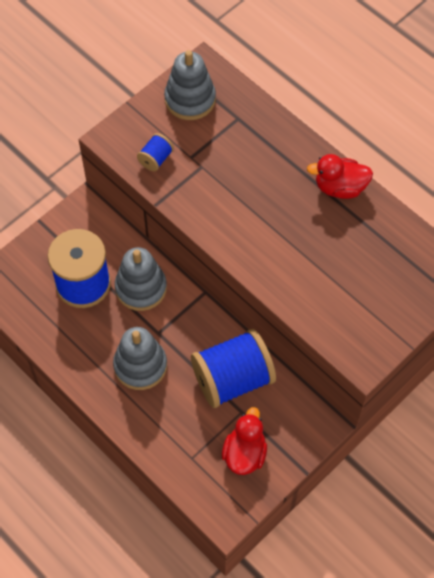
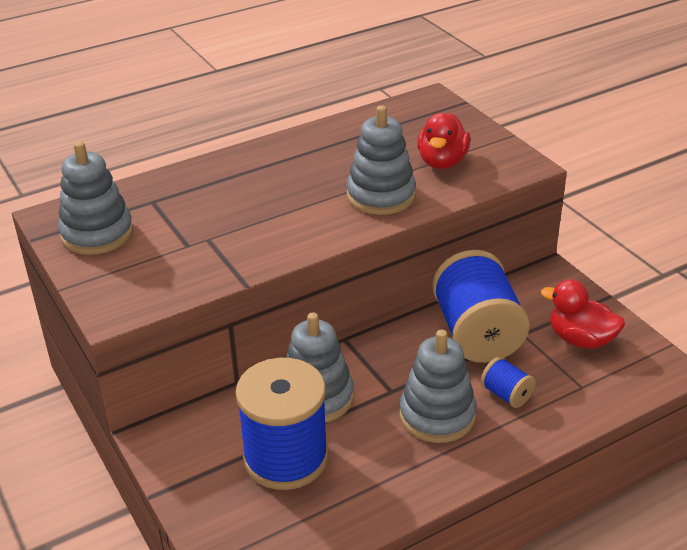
camera: 75 degrees left, 25 degrees down
blue spool [137,133,174,171] -> blue spool moved to [481,357,536,408]
red duck [307,154,373,199] -> red duck moved to [417,113,471,169]
none -> grey stacking toy [346,105,416,215]

